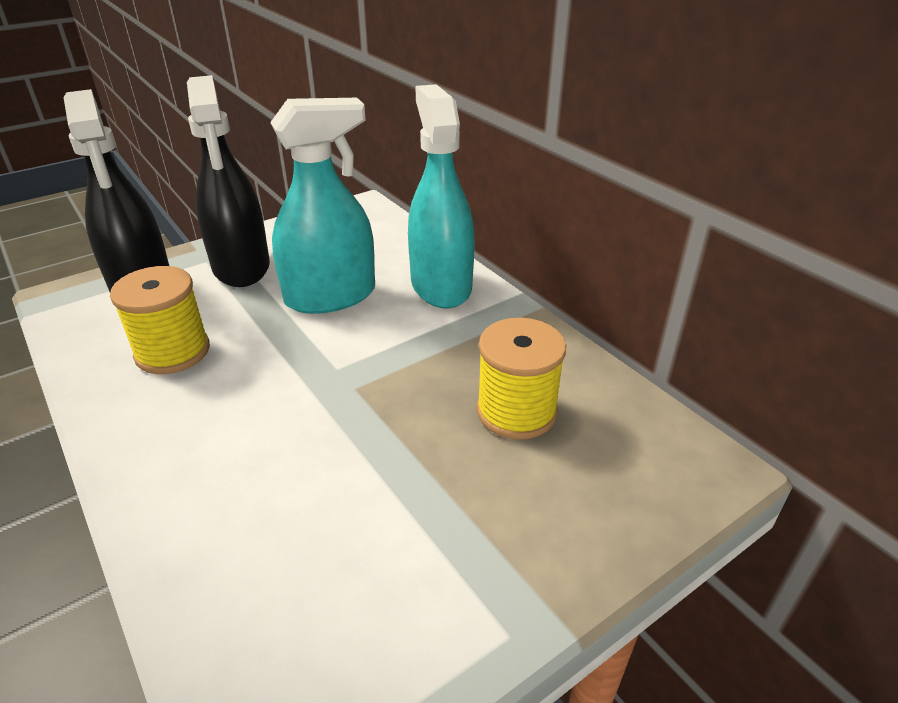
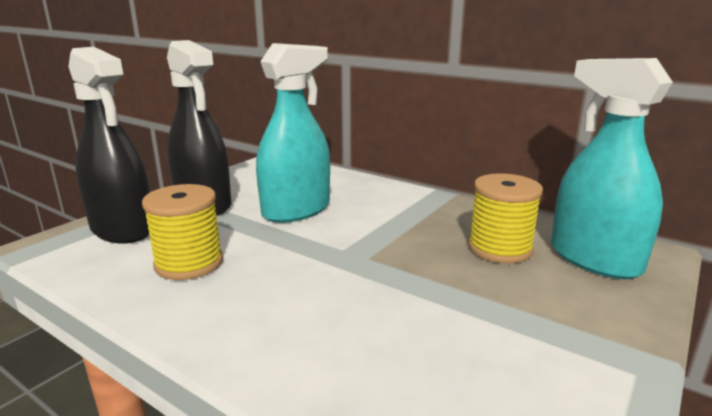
camera: 20 degrees left, 15 degrees down
turquoise spray bottle [408,84,475,309] -> turquoise spray bottle moved to [551,58,673,279]

